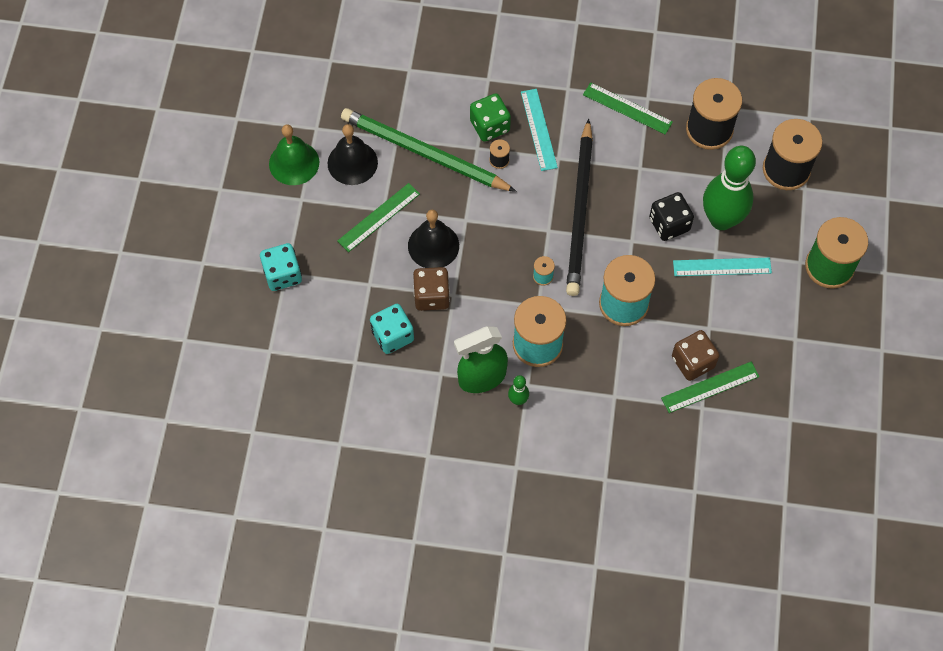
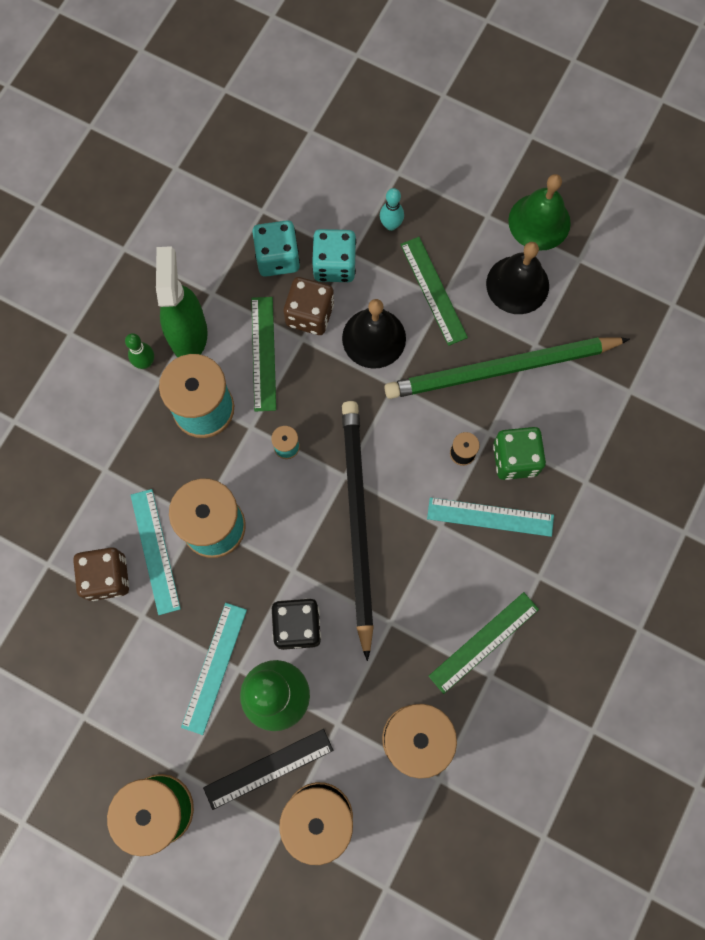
camera: 110 degrees right, 10 degrees up
turquoise dice [260,243,302,291] -> turquoise dice moved to [312,229,356,282]
green pencil [341,108,517,192] -> green pencil turned 150 degrees counterclockwise [384,337,630,399]
black pencil [566,118,593,296] -> black pencil turned 60 degrees clockwise [342,401,374,661]
green ruler [661,362,759,413] -> green ruler moved to [251,297,276,412]
none -> turquoise ruler [131,489,181,615]
none -> black ruler [203,729,334,810]
none -> turquoise bowling pin [380,188,404,231]

